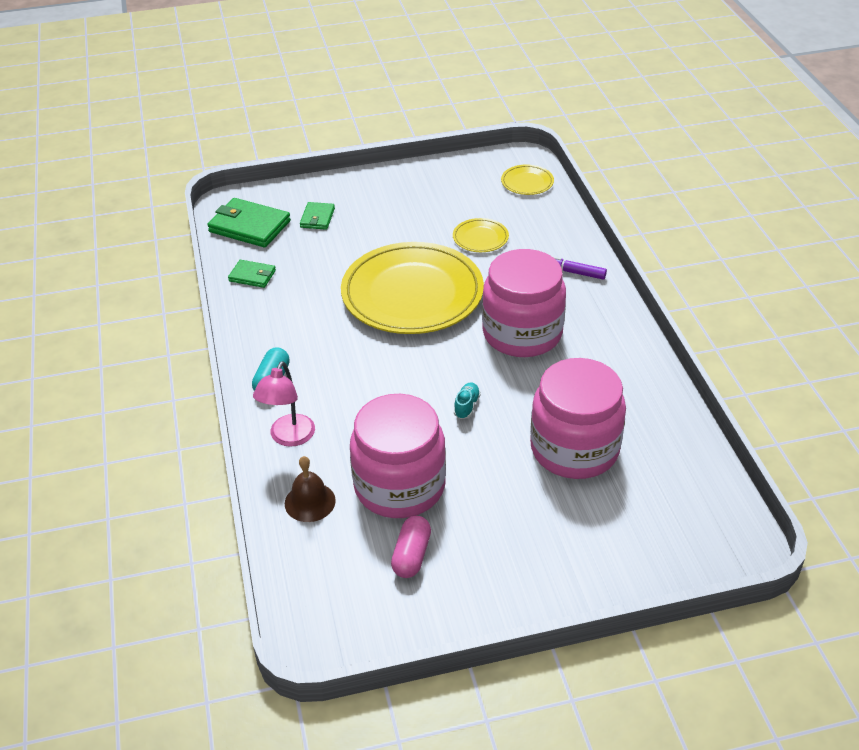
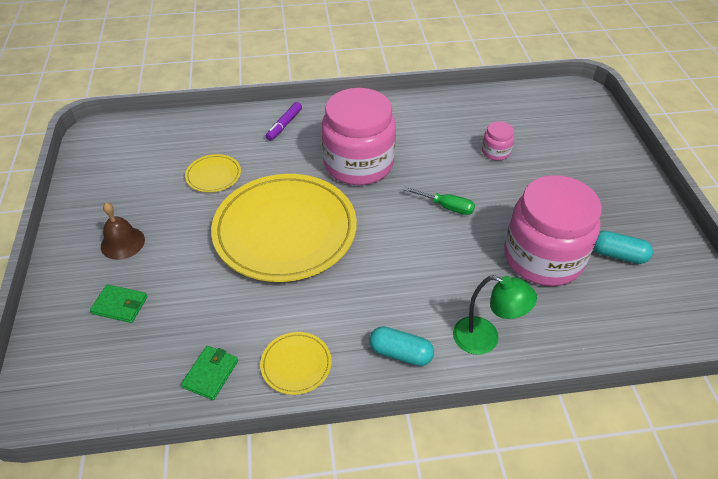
camera: 85 degrees left, 5 degrees up
green wallet [207,198,291,248] -> none
pink lamp [253,361,315,447] -> green lamp [453,275,537,355]
brown bell [285,456,336,522] -> brown bell moved to [101,203,145,260]
pink capsule [391,516,431,578] -> turquoise capsule [593,231,653,264]
turquoise shoe [454,383,481,419] -> green screwdriver [403,187,475,215]
yellow plate [501,164,554,195] -> yellow plate moved to [260,332,332,395]
pink jar [530,358,626,479] -> pink jar [482,121,514,161], size x0.42

